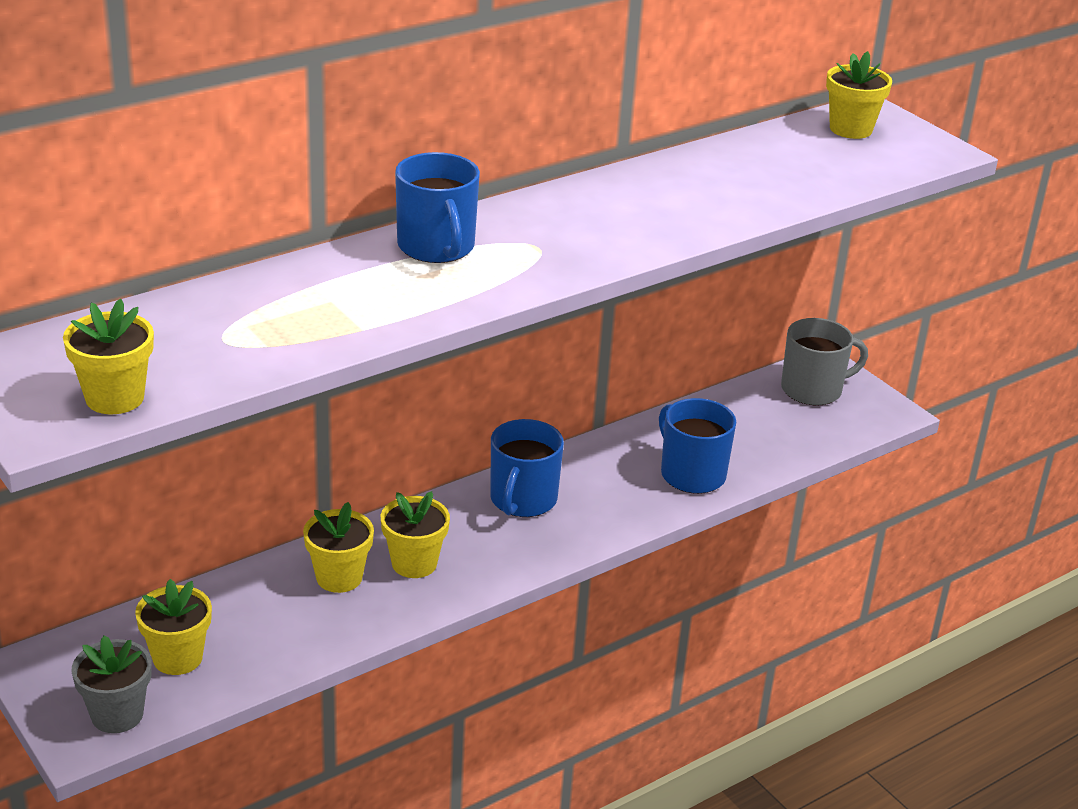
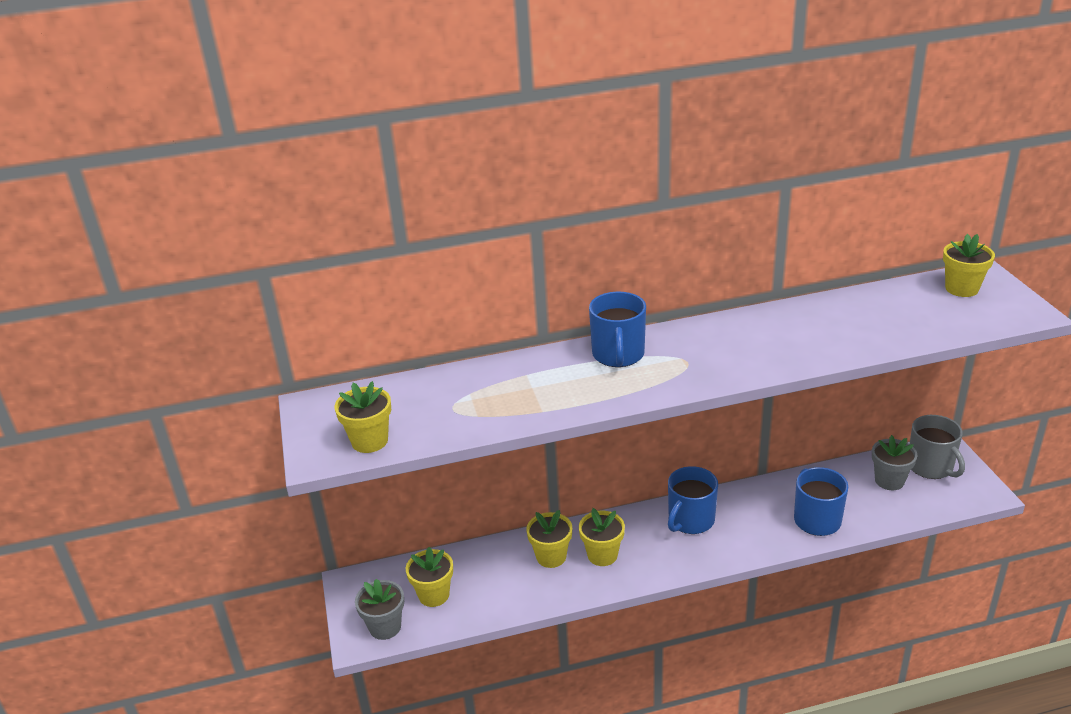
camera: 25 degrees right, 0 degrees up
grey mug [781,318,868,406] -> grey mug turned 60 degrees clockwise [910,415,965,479]
none -> grey flower pot [872,435,917,490]

